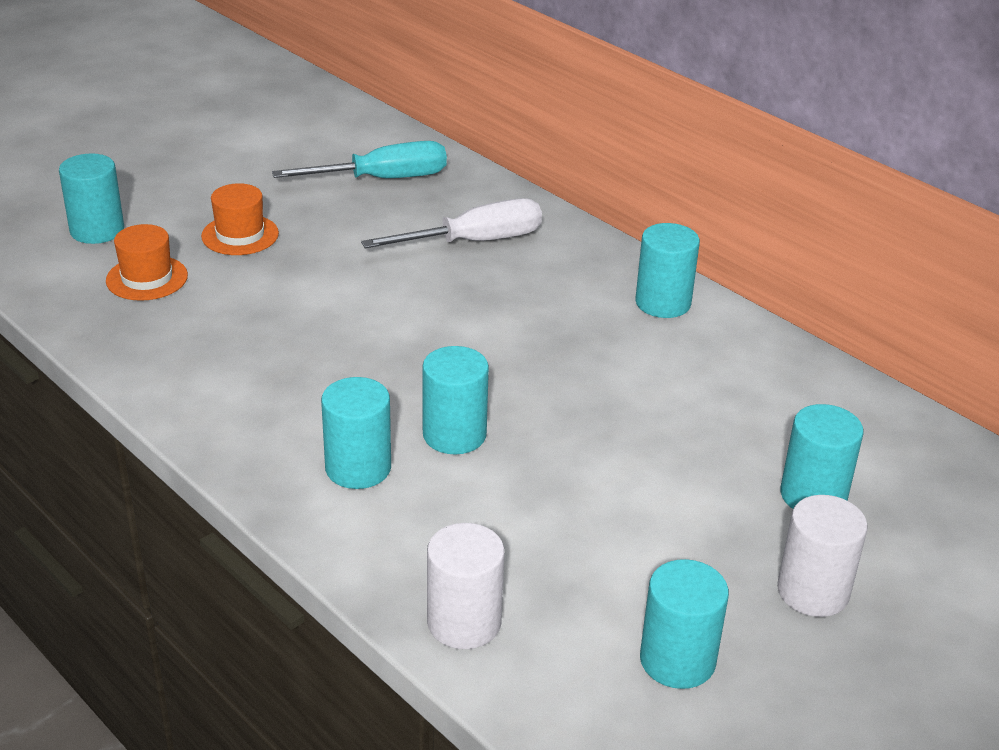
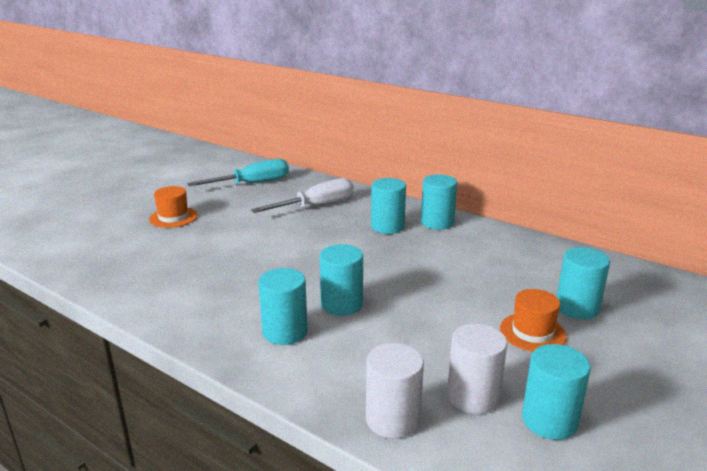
camera: 10 degrees left, 10 degrees down
turquoise cylinder [59,153,124,244] -> turquoise cylinder moved to [371,178,406,234]
orange hat [106,224,188,301] -> orange hat moved to [500,289,567,352]
white cylinder [777,495,868,617] -> white cylinder moved to [447,323,507,414]

